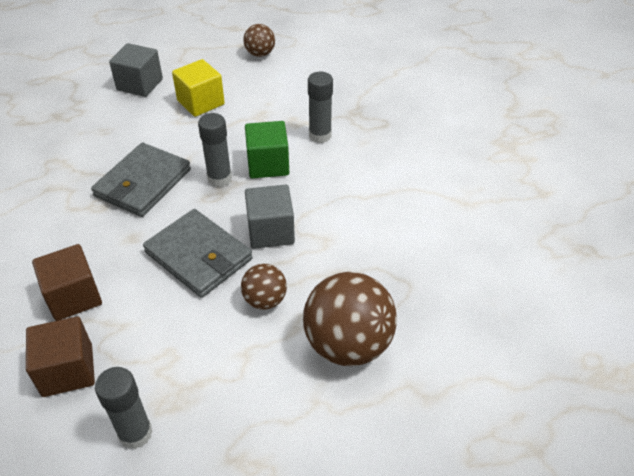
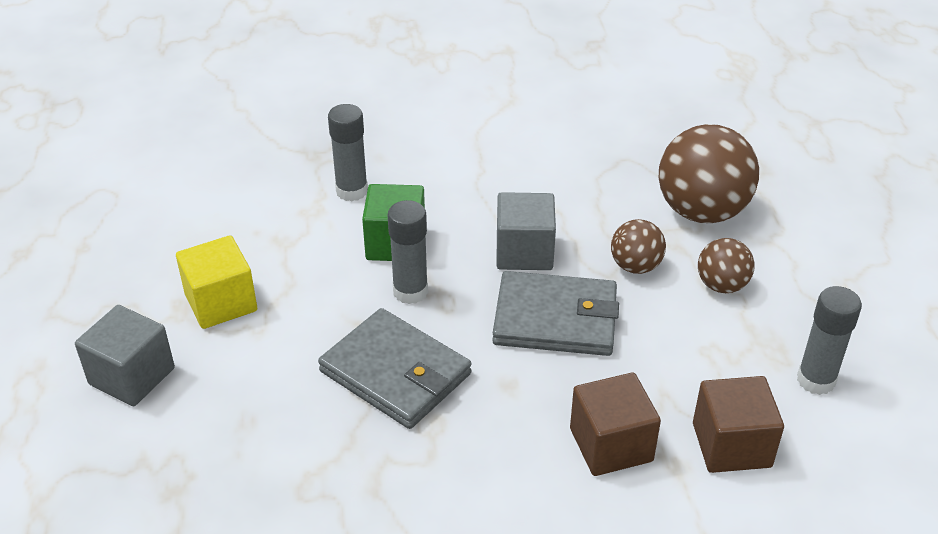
camera: 80 degrees left, 5 degrees down
grey wallet [143,209,253,298] -> grey wallet turned 45 degrees clockwise [492,271,619,356]
brown ball [243,24,275,57] -> brown ball moved to [698,238,755,293]

